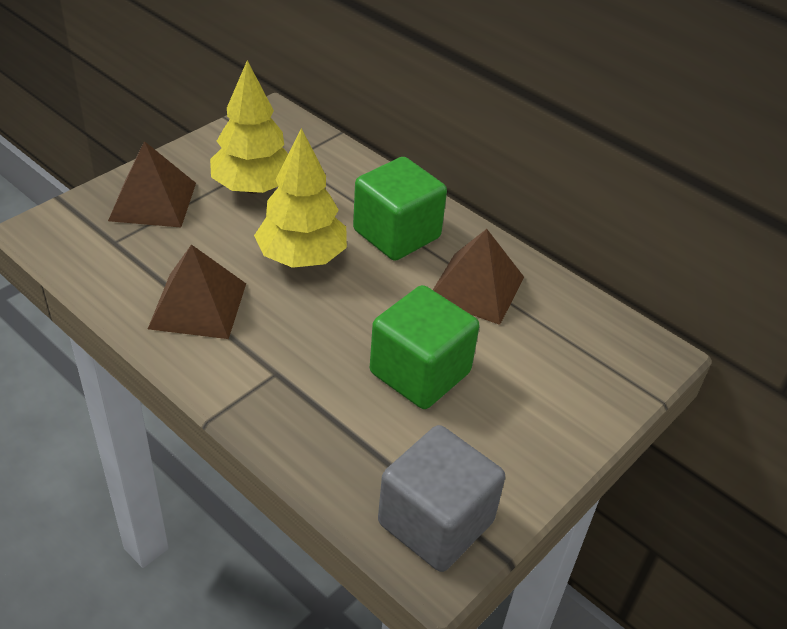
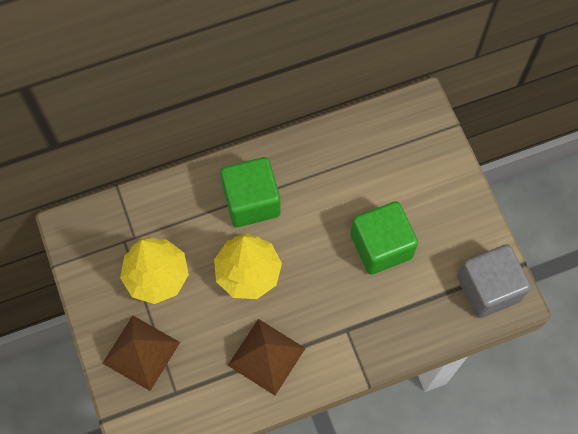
camera: 60 degrees left, 25 degrees up
brown pyramid [433,229,524,325] -> none

